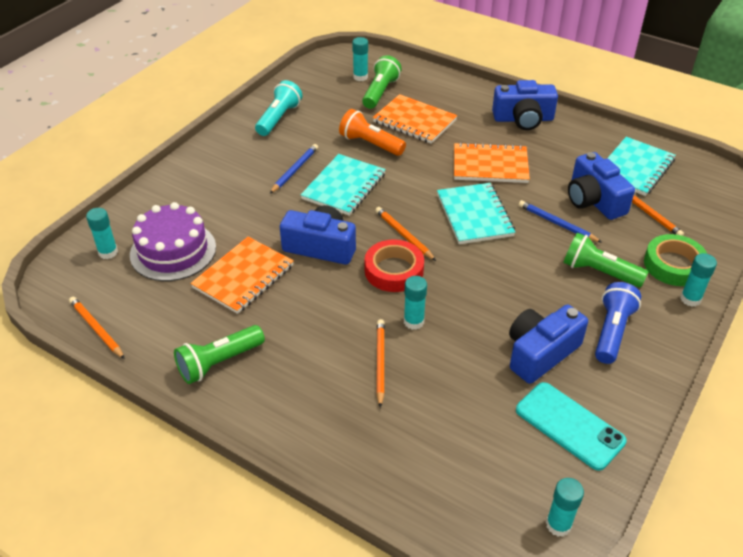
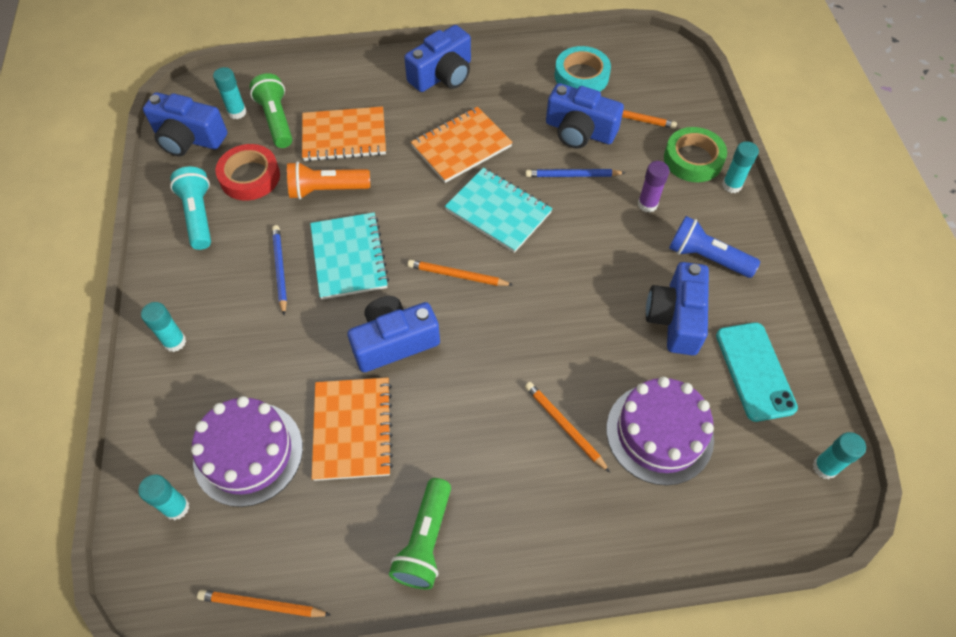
camera: 40 degrees left, 15 degrees up
red tape [365,239,424,292] -> red tape moved to [215,144,280,201]
turquoise glue stick [404,276,427,330] -> turquoise glue stick moved to [141,302,186,352]
turquoise phone [516,382,627,471] -> turquoise phone turned 75 degrees clockwise [716,322,798,422]
green flashlight [563,233,648,287] -> purple glue stick [638,161,670,212]
blue flashlight [595,282,641,364] -> blue flashlight turned 45 degrees counterclockwise [669,216,760,278]
turquoise notebook [607,137,676,196] -> turquoise tape [555,46,611,92]
none -> blue camera [143,92,227,156]
none -> purple cake [607,376,714,485]

